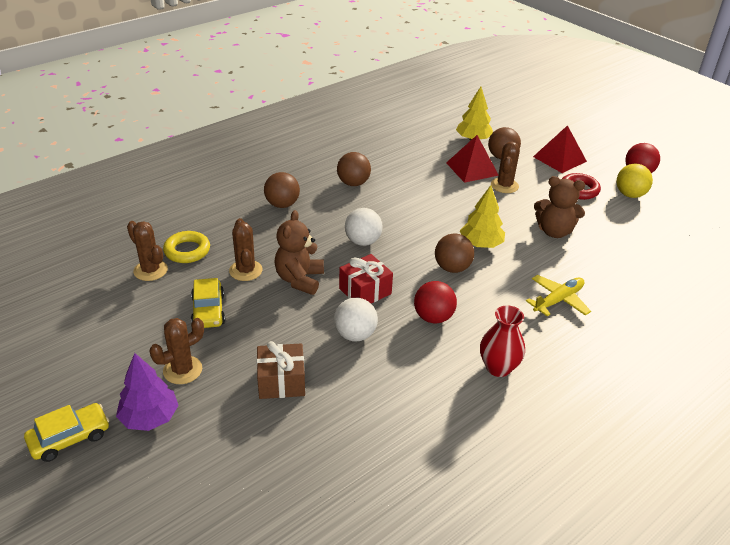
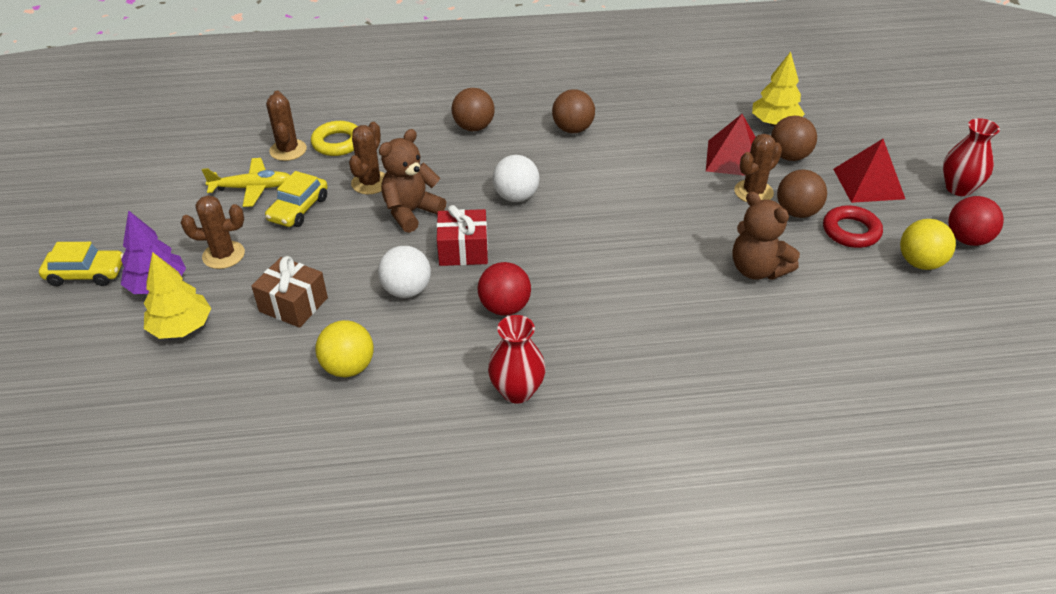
camera: 35 degrees right, 5 degrees up
brown ball [435,233,474,273] -> brown ball moved to [777,170,827,218]
yellow tree [460,185,505,248] -> yellow tree moved to [144,252,211,339]
yellow plane [526,275,591,316] -> yellow plane moved to [202,158,290,207]
none -> yellow ball [315,320,374,377]
none -> red vase [943,118,1000,196]

